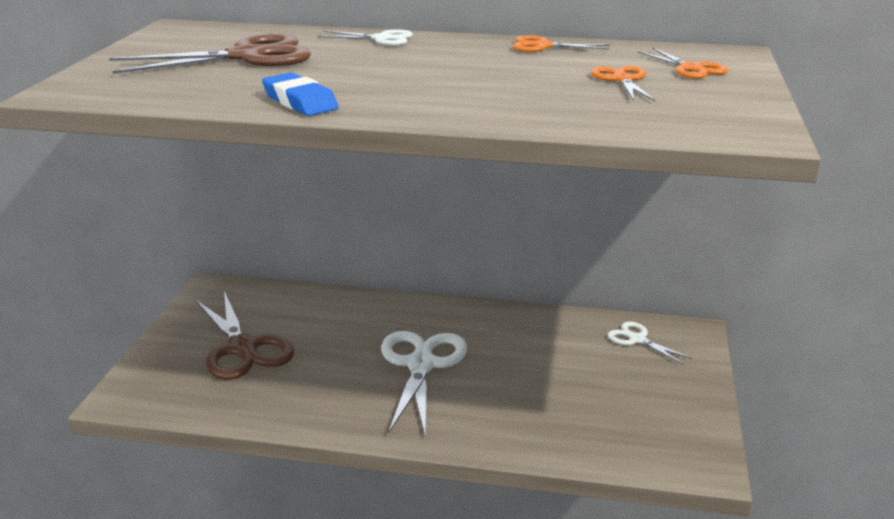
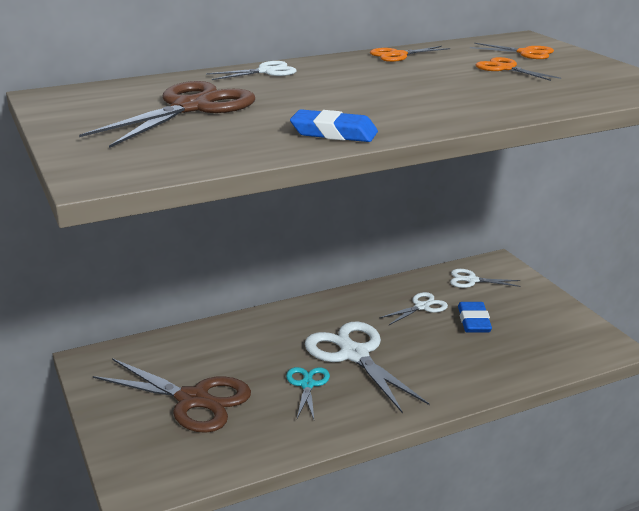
camera: 35 degrees left, 0 degrees up
none -> turquoise scissors [286,367,330,419]
none -> white scissors [379,292,448,325]
none -> blue eraser [458,302,492,333]

